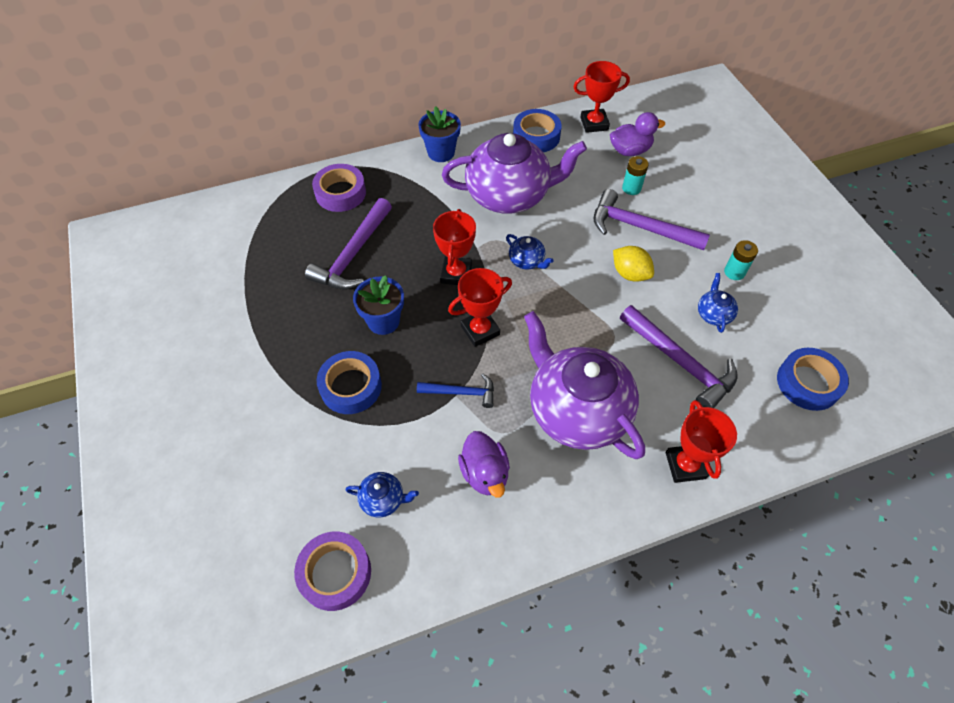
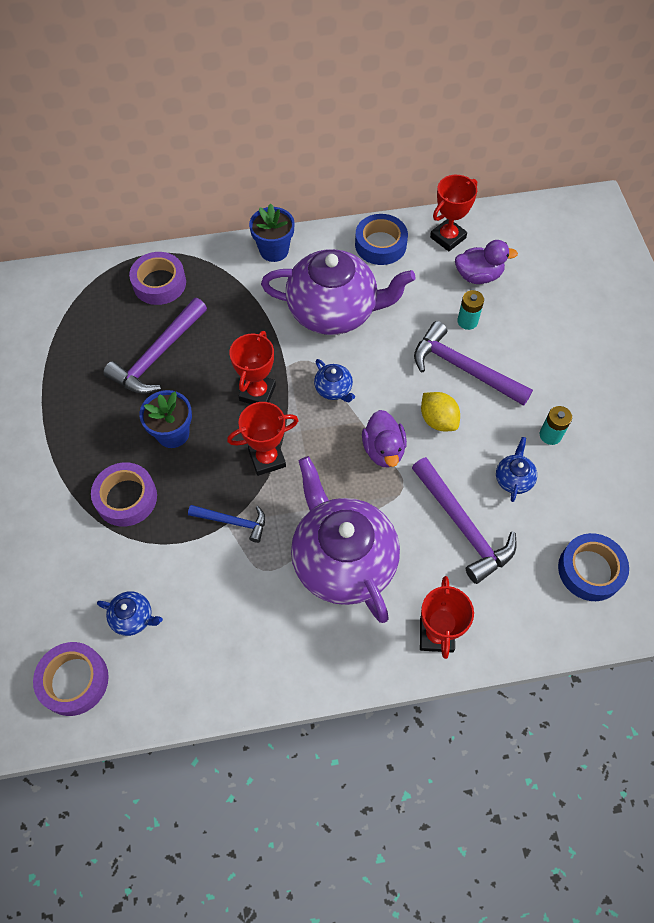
camera: 10 degrees right, 5 degrees up
blue tape [317,351,382,414] -> purple tape [91,462,157,527]
purple duck [458,431,510,498] -> purple duck moved to [362,410,407,468]
red trophy [573,61,630,133] -> red trophy turned 45 degrees counterclockwise [430,175,477,251]

